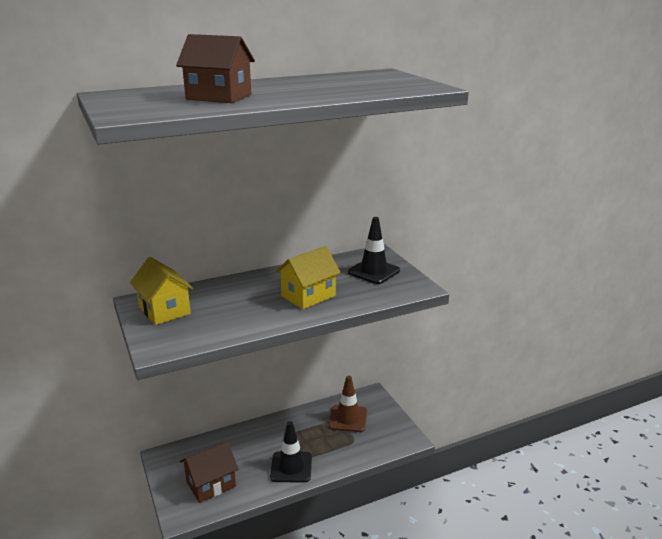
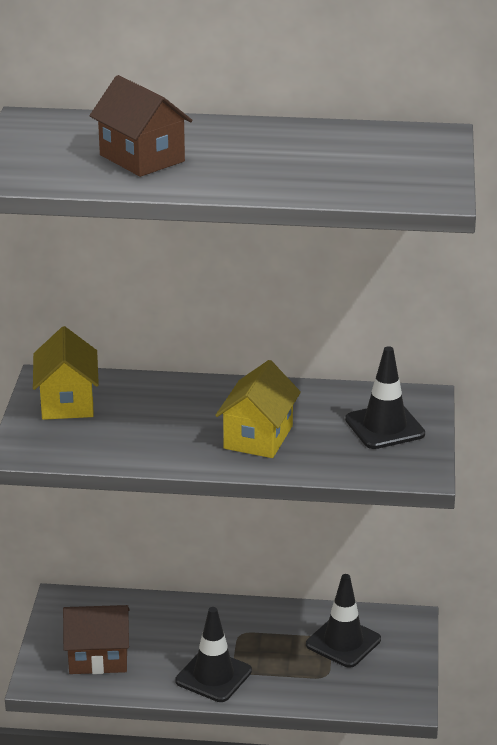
camera: 30 degrees right, 5 degrees up
yellow house [276,246,341,309] -> yellow house turned 60 degrees counterclockwise [215,360,301,458]
brown traffic cone [329,376,367,432] -> black traffic cone [306,574,381,668]

